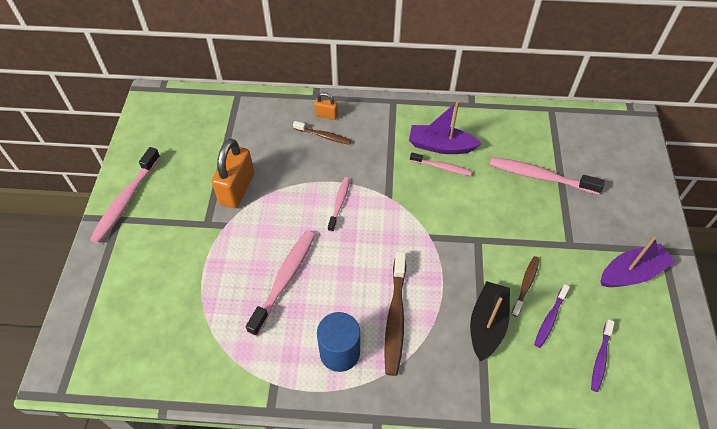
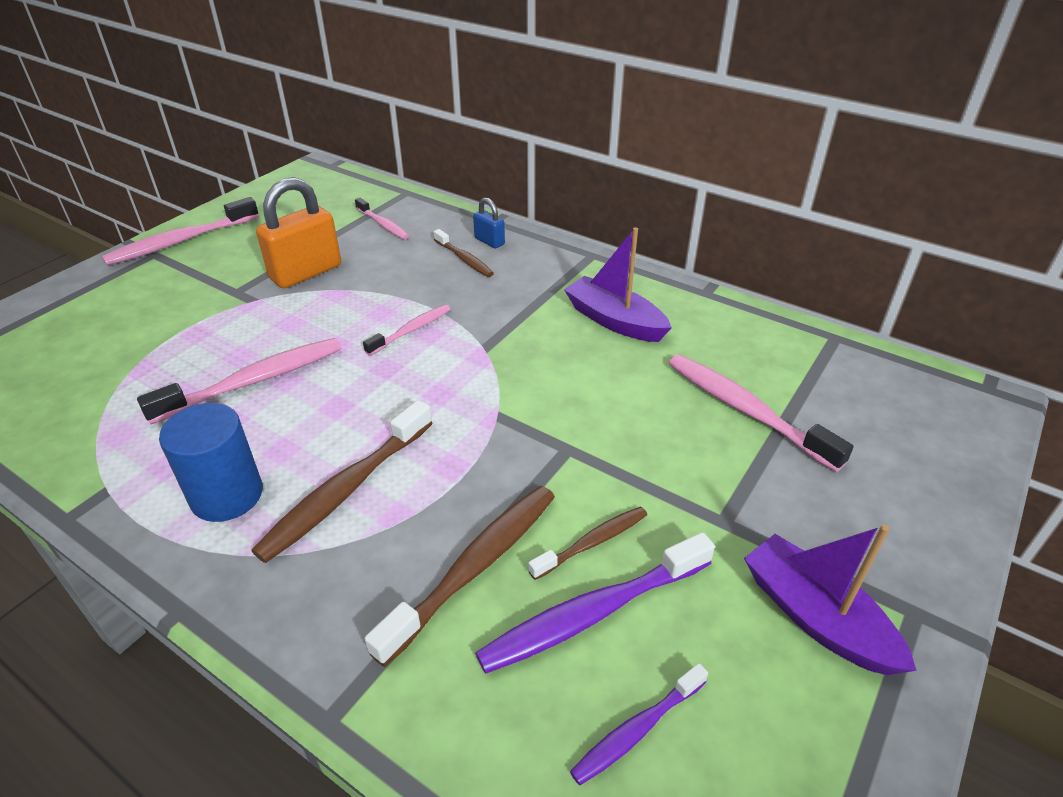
camera: 30 degrees right, 15 degrees down
orange padlock [314,92,338,120] -> blue padlock [473,197,505,249]
pink toothbrush [410,153,472,176] -> pink toothbrush moved to [355,198,409,240]
black boat [470,281,510,362] -> brown toothbrush [365,486,555,667]
purple toothbrush [534,284,570,348] -> purple toothbrush [475,532,715,674], size x1.73
purple boat [600,236,675,287] -> purple boat turned 135 degrees counterclockwise [744,525,917,675]

